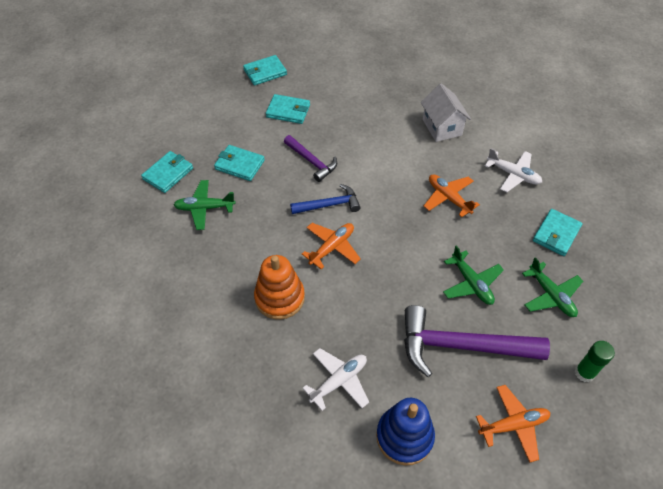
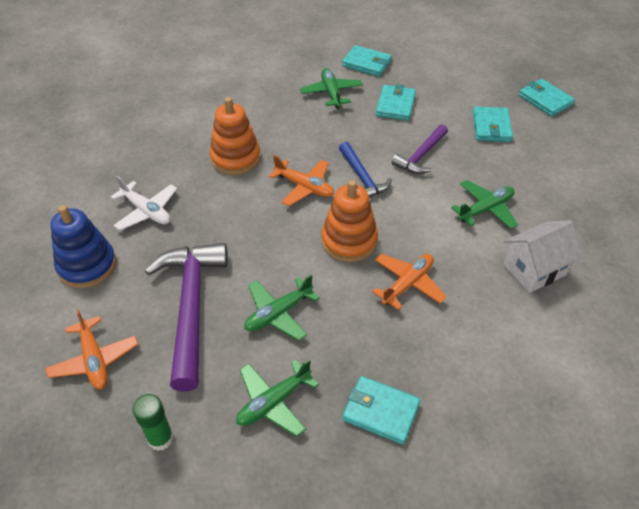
camera: 80 degrees right, 5 degrees down
white plane [485,148,542,192] -> none
none -> orange stacking toy [321,180,378,262]
none -> green plane [451,180,518,229]

